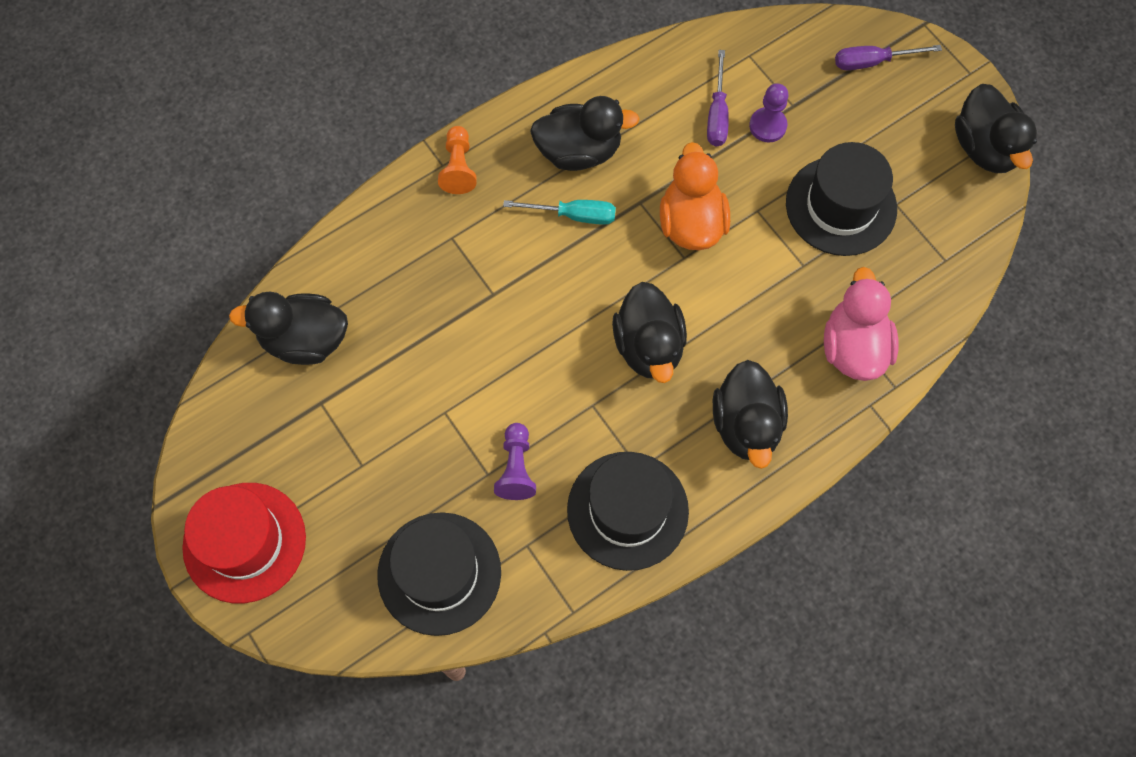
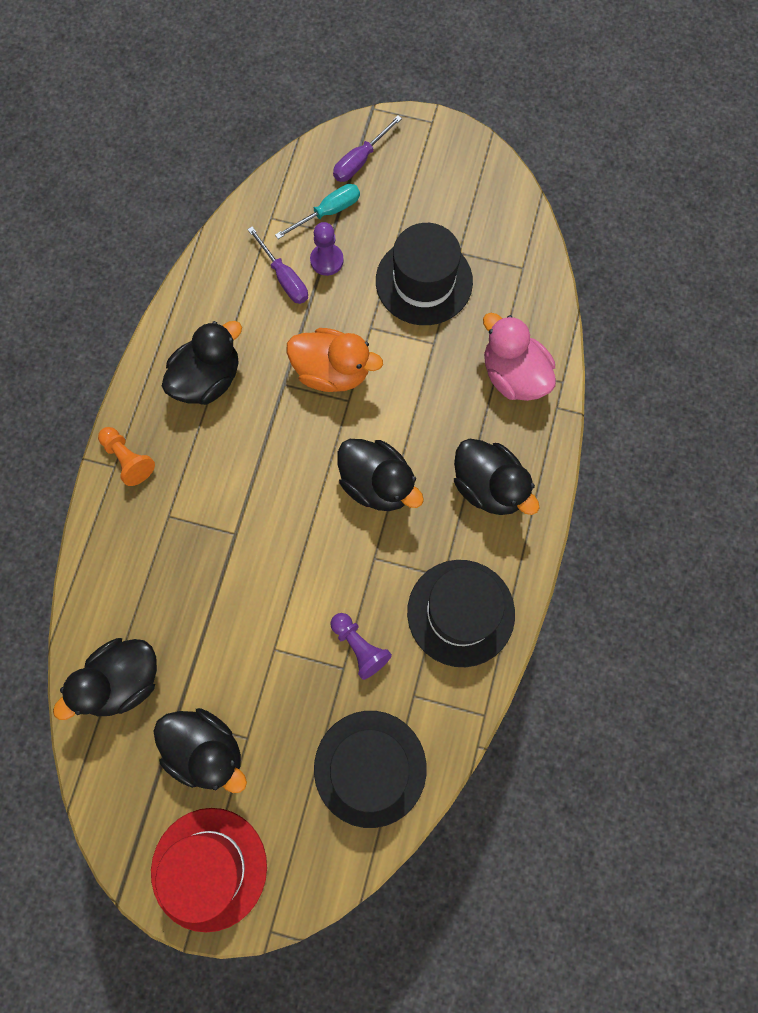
camera: 40 degrees left, 5 degrees up
turquoise screwdriver [503,200,616,225] -> turquoise screwdriver moved to [275,184,360,239]
orange duck [660,142,730,250] -> orange duck turned 150 degrees clockwise [287,328,383,392]
black duck [955,84,1037,173] -> black duck moved to [153,708,247,793]

